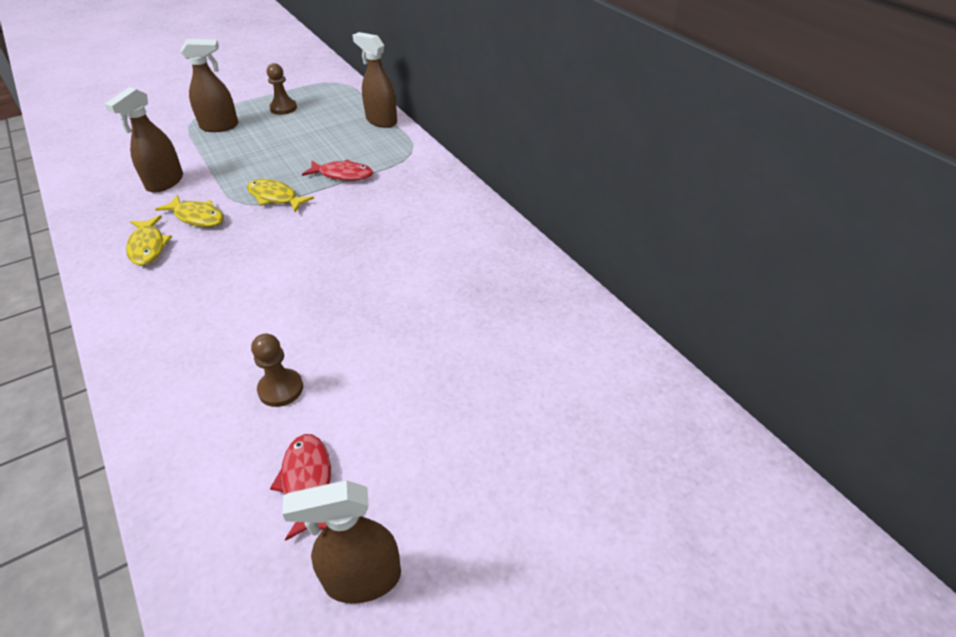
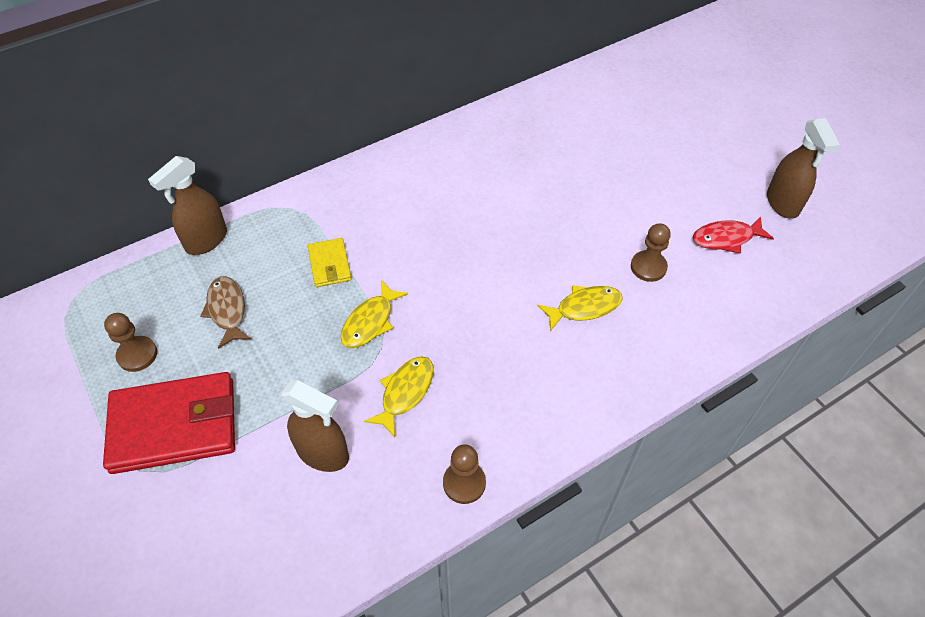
camera: 90 degrees left, 10 degrees up
yellow fish [126,215,172,265] -> yellow fish moved to [538,286,623,331]
brown spray bottle [180,39,239,132] -> red wallet [103,372,235,474]
red fish [302,159,373,181] -> yellow wallet [308,238,352,287]
none -> brown fish [200,276,251,349]
none -> brown pawn [443,444,486,504]

